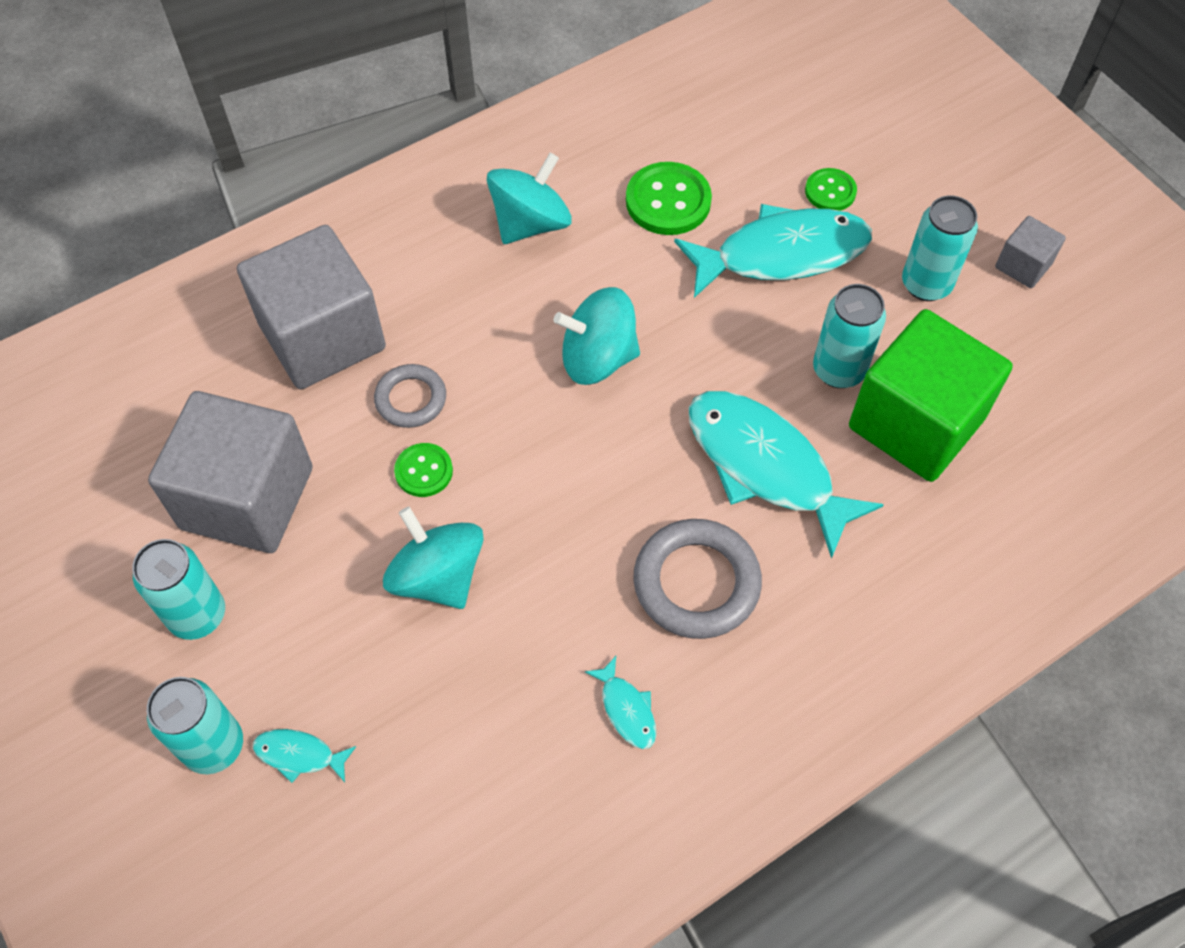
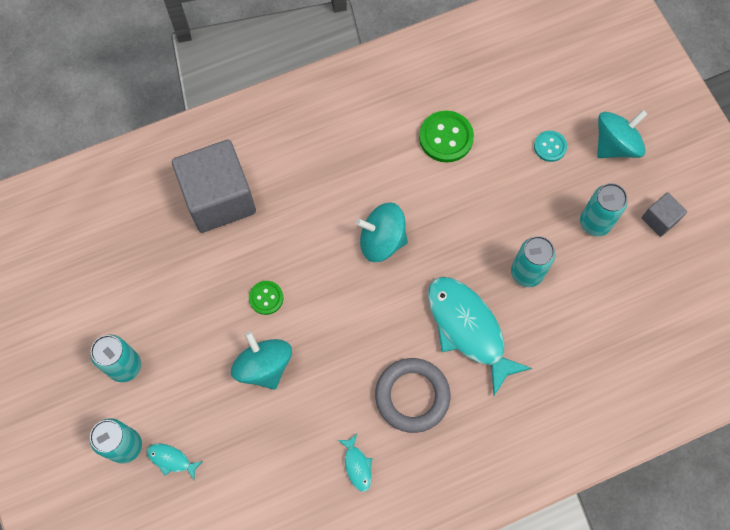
camera: 10 degrees right, 10 degrees up
grey cube [148,391,313,553] -> none
grey ring [374,364,446,428] -> none
turquoise spinning top [487,153,571,244] -> turquoise spinning top moved to [597,110,648,158]
turquoise fish [674,204,872,298] -> none
green button [805,168,857,211] -> turquoise button [534,131,567,162]
green cube [849,309,1013,482] -> none

